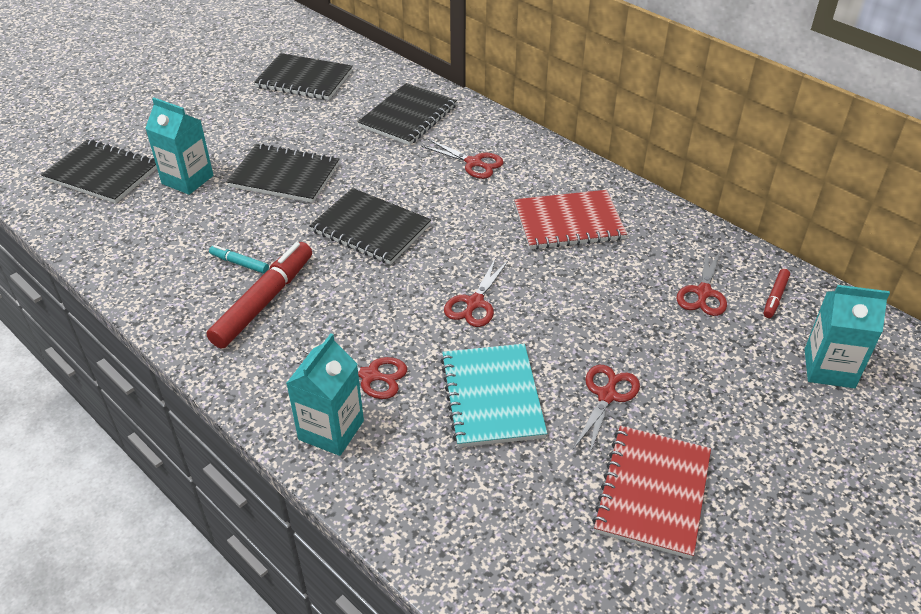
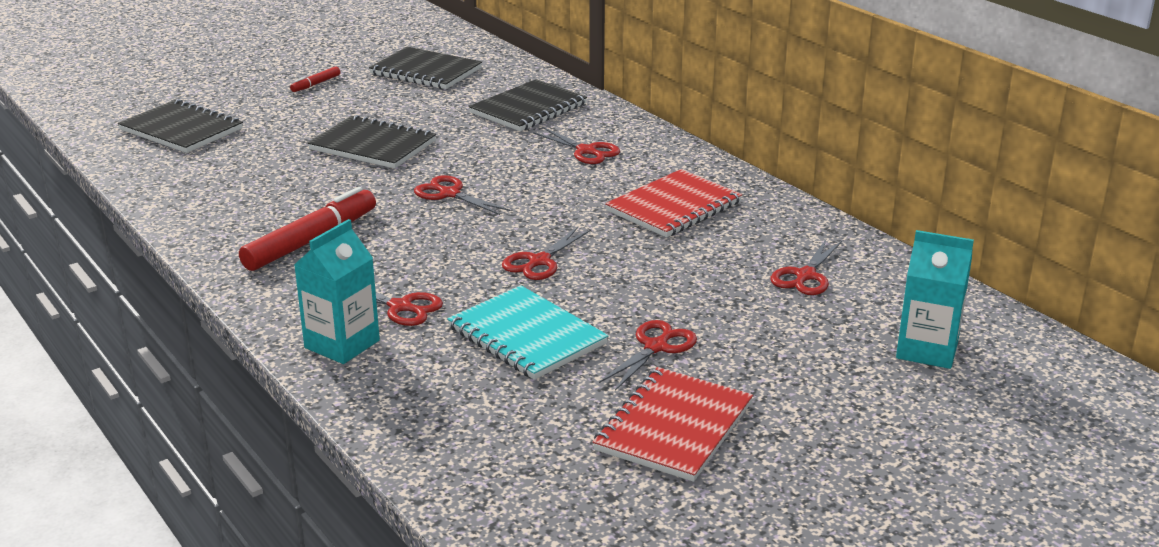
camera: 10 degrees right, 15 degrees down
turquoise carton [145,98,213,195] -> none
turquoise marker [209,245,269,274] -> none
black notebook [309,188,431,265] -> red scissors [414,175,510,215]
turquoise notebook [440,344,547,447] -> turquoise notebook turned 45 degrees counterclockwise [447,285,609,380]
red notebook [514,190,627,250] -> red notebook turned 45 degrees counterclockwise [605,169,742,238]
red marker [764,269,790,318] -> red marker moved to [290,66,340,92]

